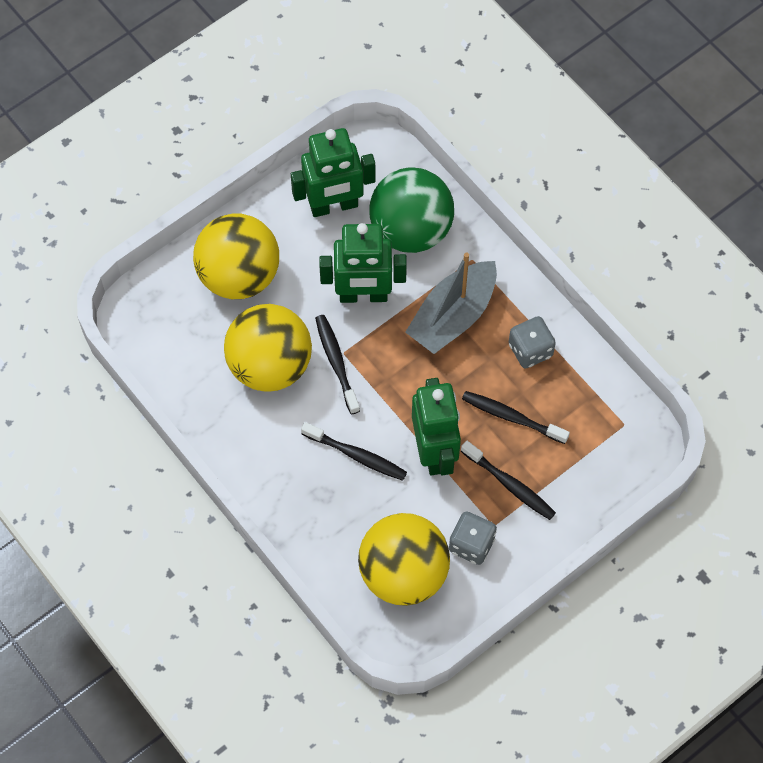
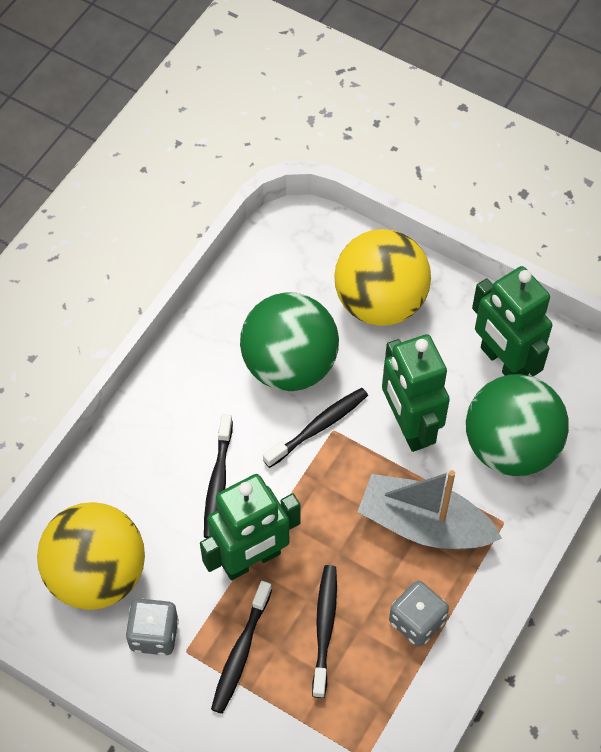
camera: 70 degrees right, 5 degrees down
yellow ball [224,304,312,392] -> green ball [240,292,339,391]

